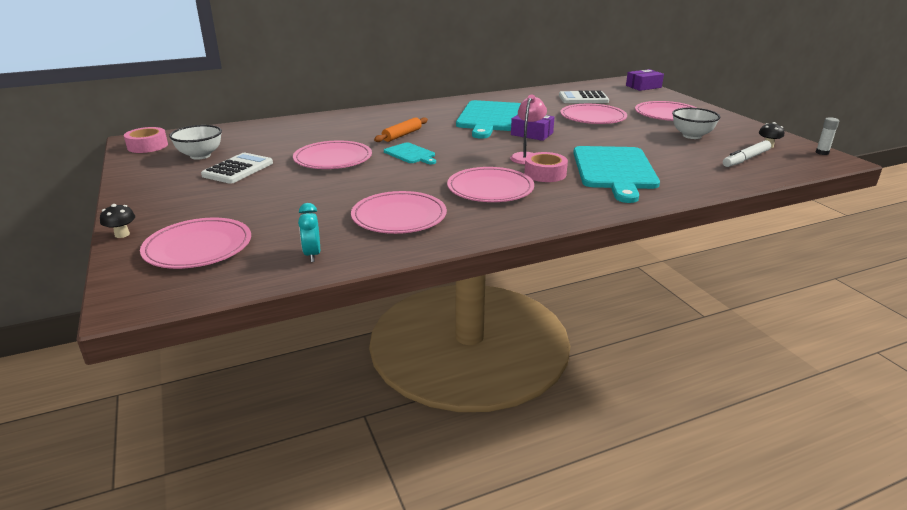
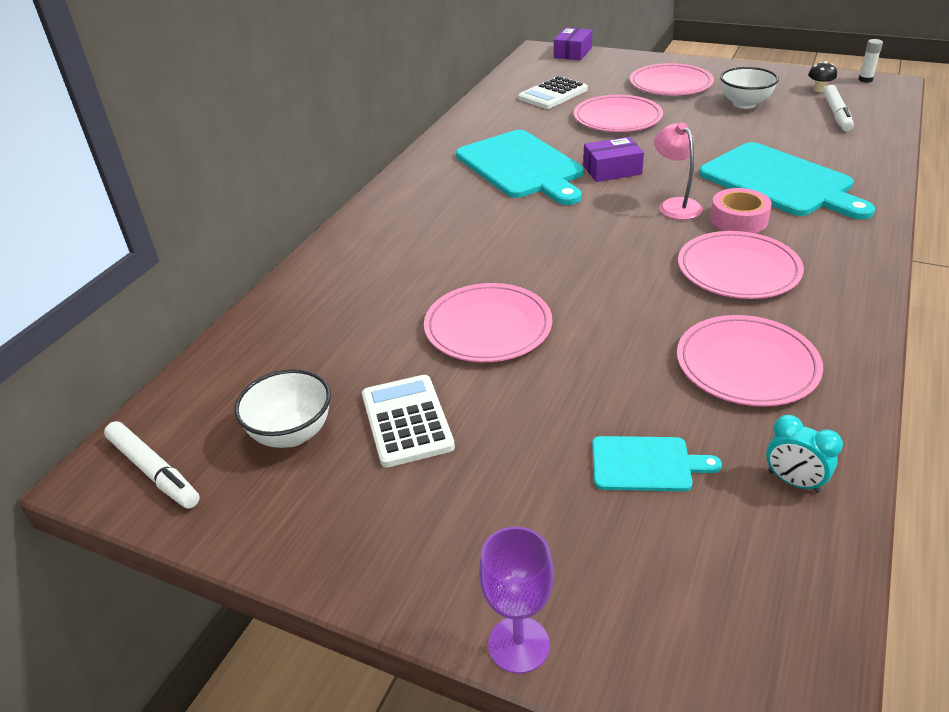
camera: 40 degrees left, 10 degrees up
black mushroom [100,204,135,238] -> purple goblet [479,527,554,674]
pink tape [124,127,168,153] -> white marker [104,421,200,509]
pink plate [140,218,251,269] -> none
orange rolling pin [374,117,428,142] -> none
turquoise cutting board [384,142,436,164] -> turquoise cutting board moved to [592,436,722,491]

